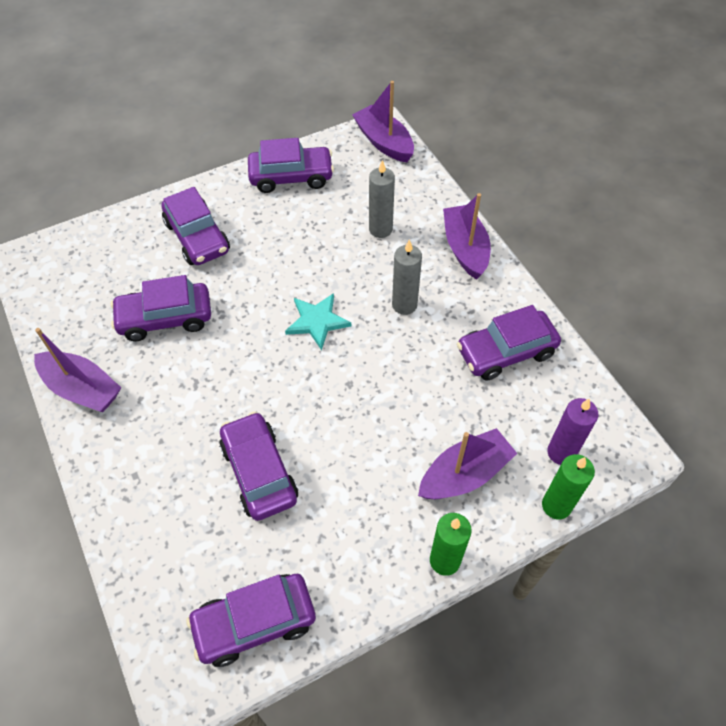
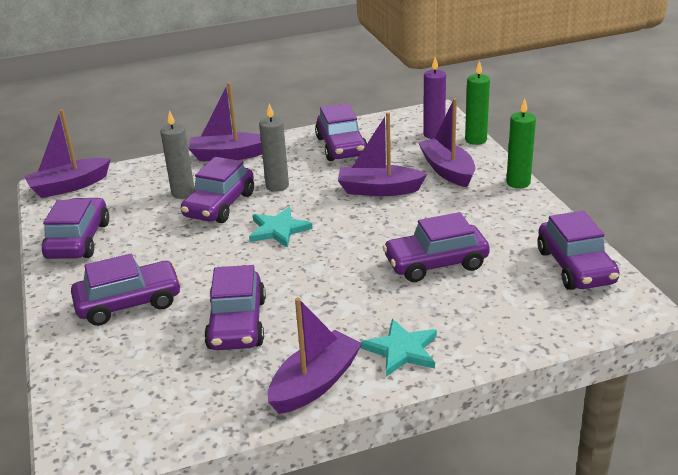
camera: 80 degrees left, 25 degrees down
none -> purple car [181,157,254,223]
none -> purple boat [338,112,427,196]
none -> turquoise star [360,319,437,376]

